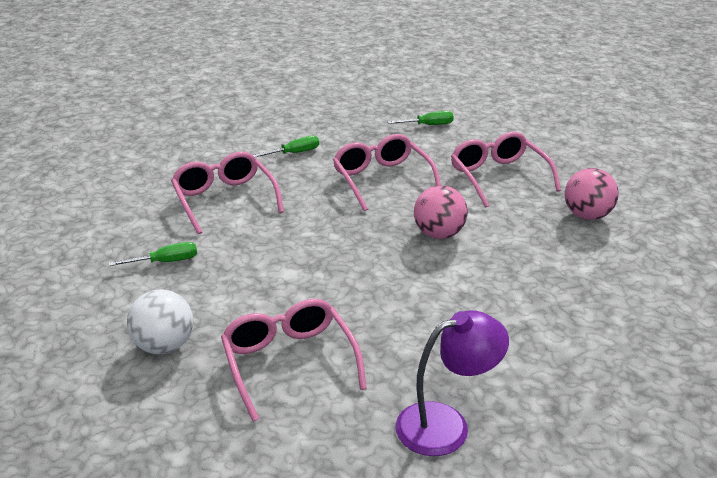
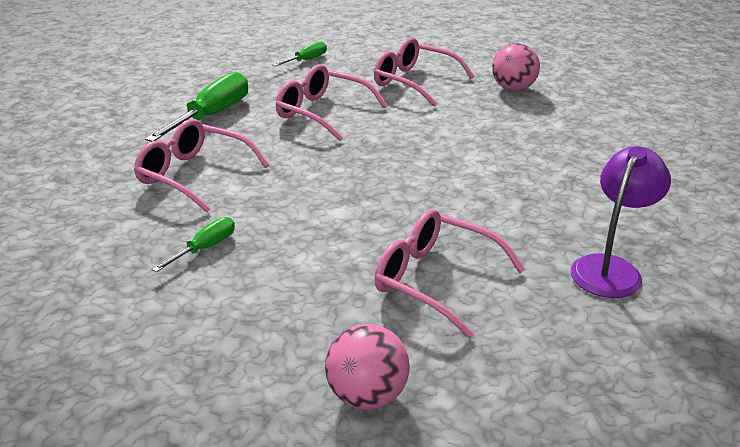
camera: 35 degrees left, 0 degrees up
white ball [127,289,193,354] -> none
green screwdriver [253,136,319,157] -> green screwdriver [145,71,248,142], size x1.88
pink ball [414,185,468,239] -> pink ball moved to [325,324,410,410]

